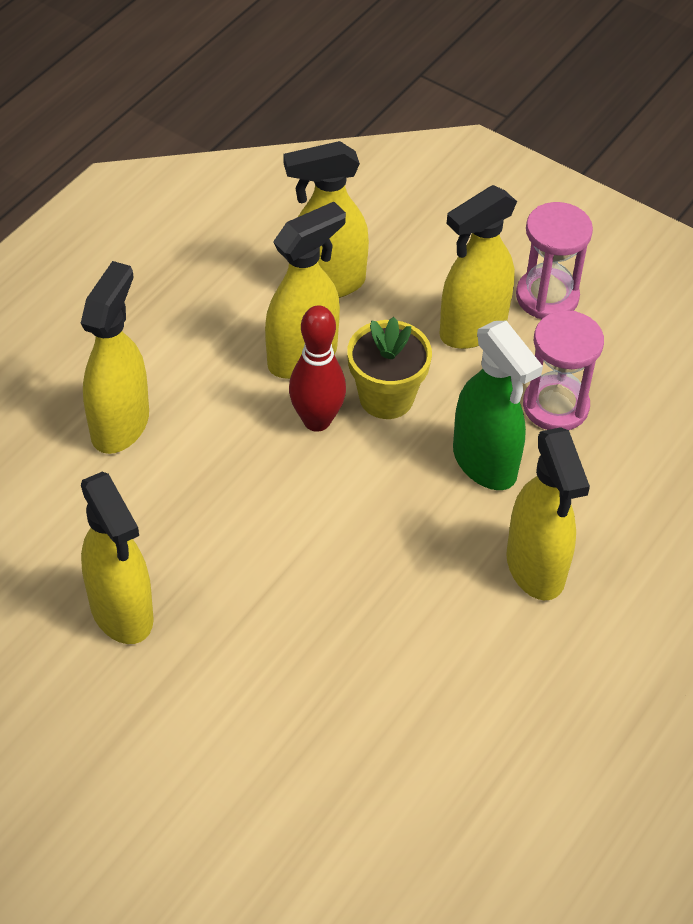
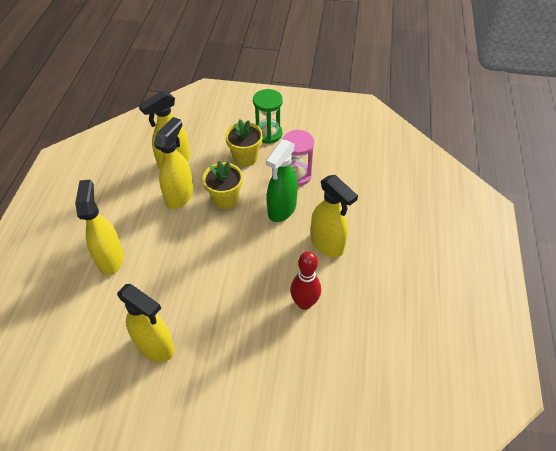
camera: 25 degrees left, 0 degrees up
red bowling pin [289,305,346,432] -> red bowling pin moved to [290,251,321,310]
yellow spray bottle [439,185,517,349] -> yellow flower pot [225,119,263,166]
green spray bottle [453,321,543,490] -> green spray bottle turned 90 degrees clockwise [266,139,298,222]
pink hourglass [516,202,593,319] -> green hourglass [253,89,283,144]

